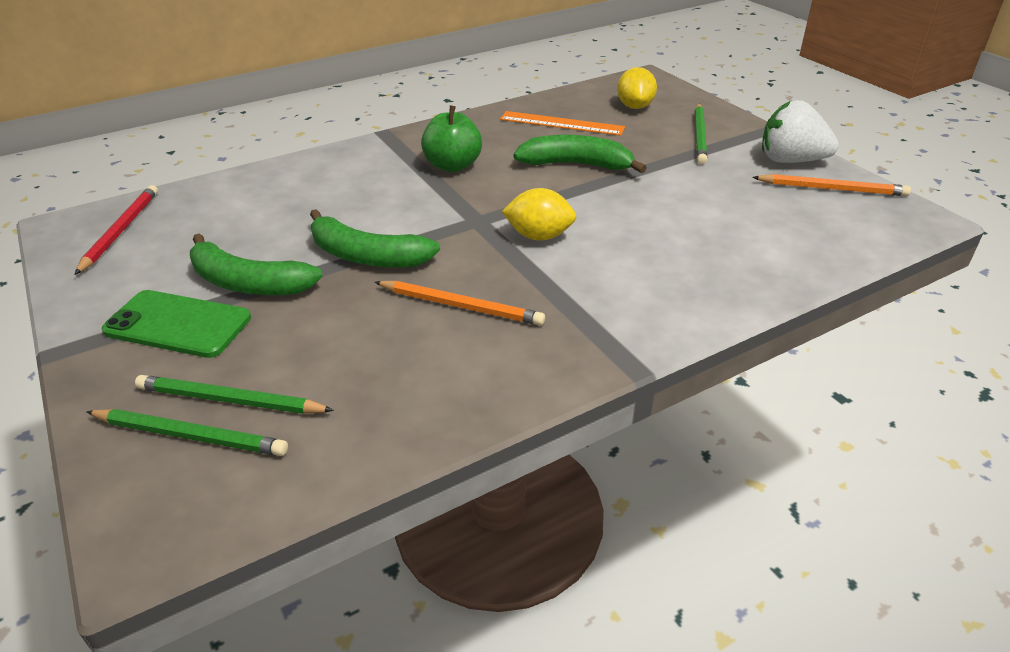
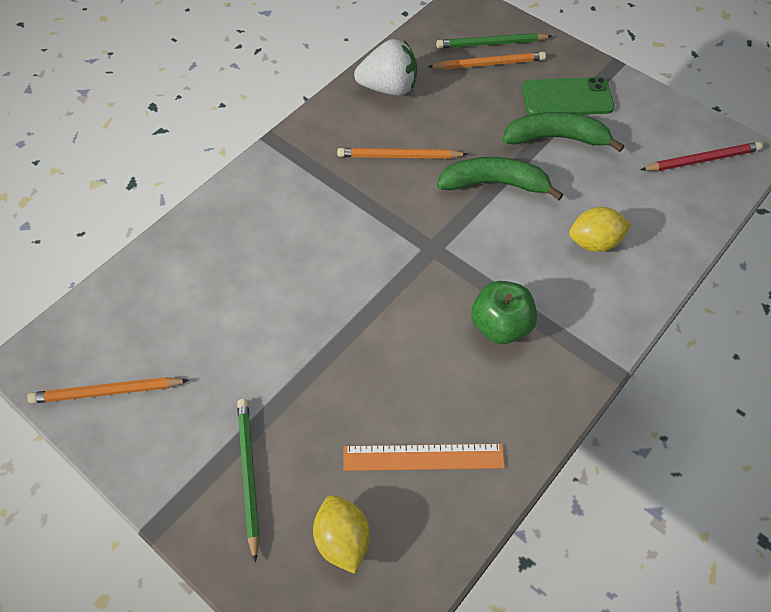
camera: 160 degrees right, 20 degrees up
red pencil [74,185,158,275] -> red pencil turned 90 degrees counterclockwise [640,142,763,171]
green pencil [135,375,334,414] -> orange pencil [428,52,546,70]
yellow lemon [501,188,576,240] -> yellow lemon moved to [569,207,632,252]
green banana [513,135,647,173] -> none
white strawberry [762,100,839,163] -> white strawberry moved to [354,39,417,96]

